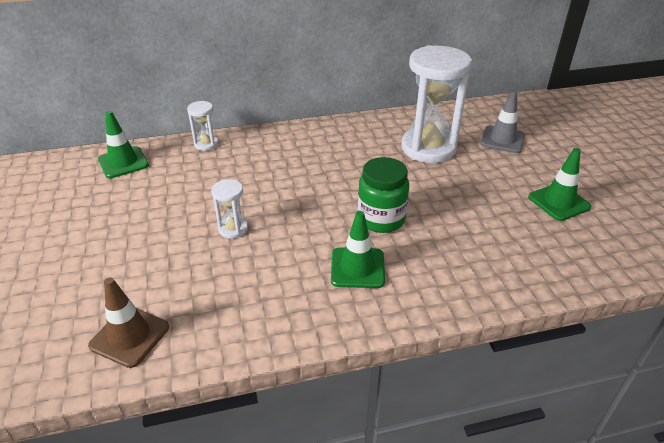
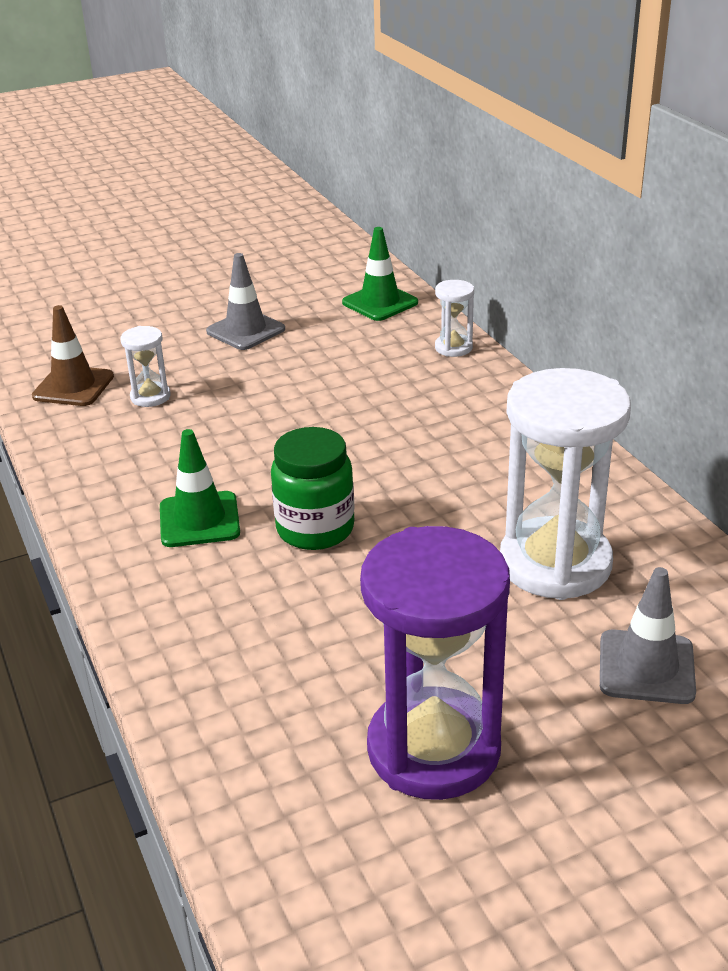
camera: 80 degrees right, 5 degrees down
white hourglass [212,179,248,239] -> white hourglass moved to [120,326,170,407]
green traffic cone [528,148,591,221] -> purple hourglass [360,526,510,800]
none -> grey traffic cone [206,253,285,350]

